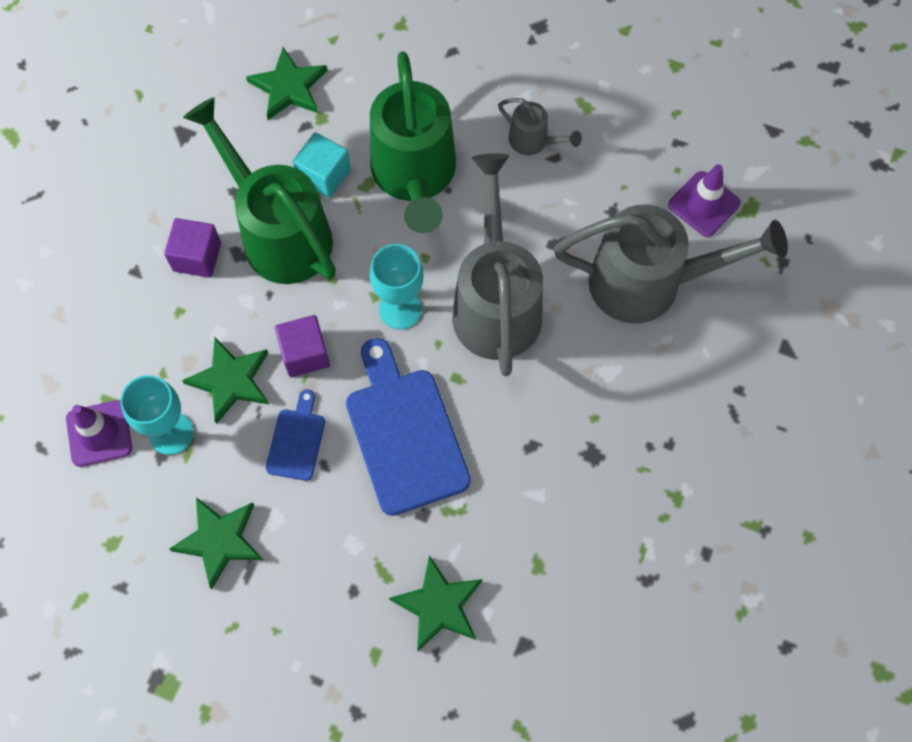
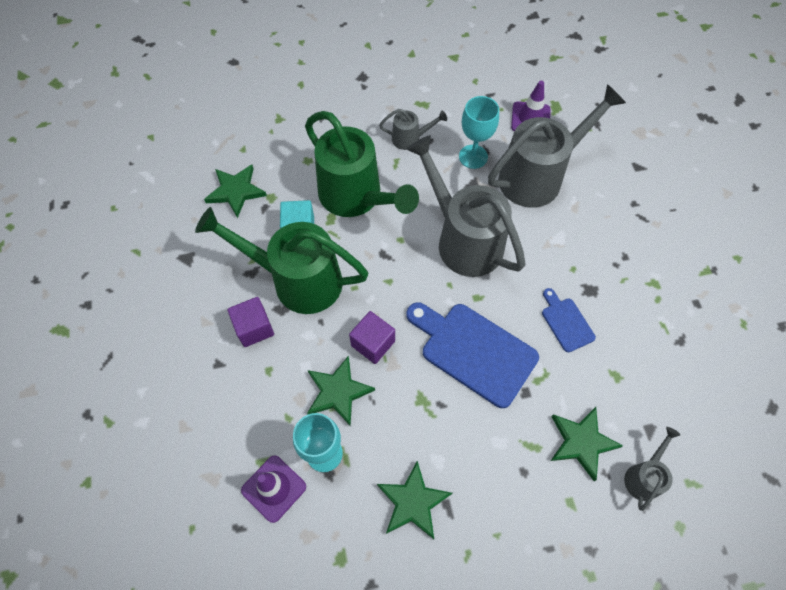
camera: 35 degrees left, 5 degrees down
blue cutting board [266,389,325,481] -> blue cutting board moved to [542,288,596,352]
turquoise goblet [370,244,424,329] -> turquoise goblet moved to [459,96,499,169]
none -> grey watering can [624,427,680,511]

